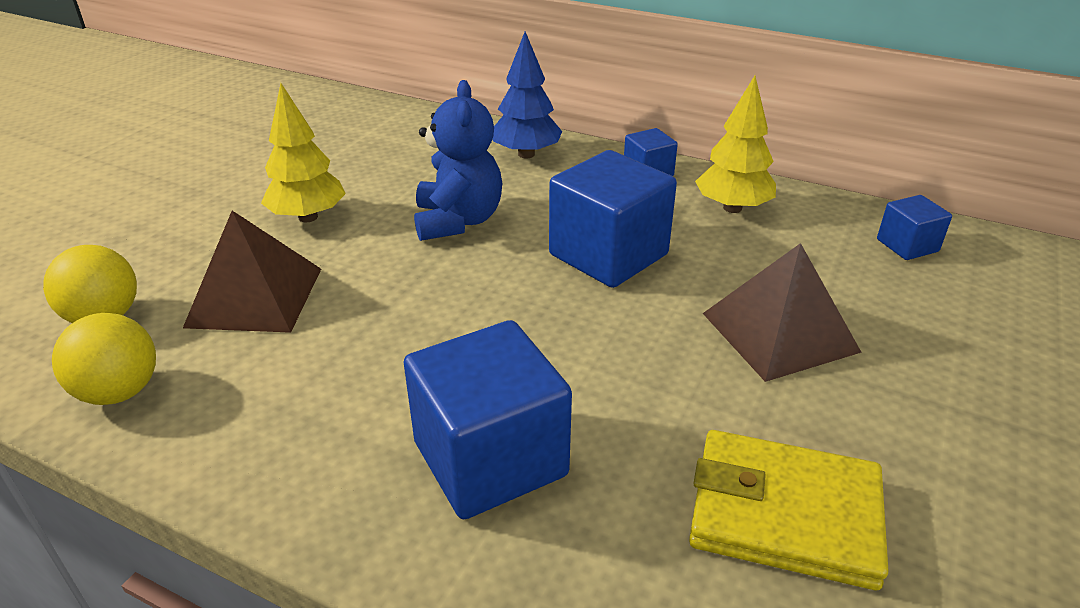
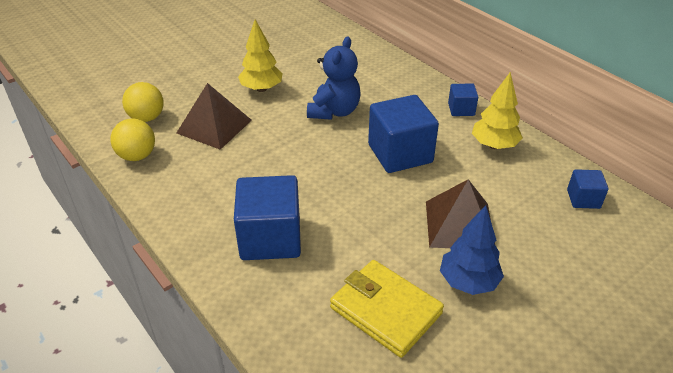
camera: 25 degrees right, 5 degrees up
blue tree [493,32,562,158] -> blue tree moved to [440,205,504,295]

